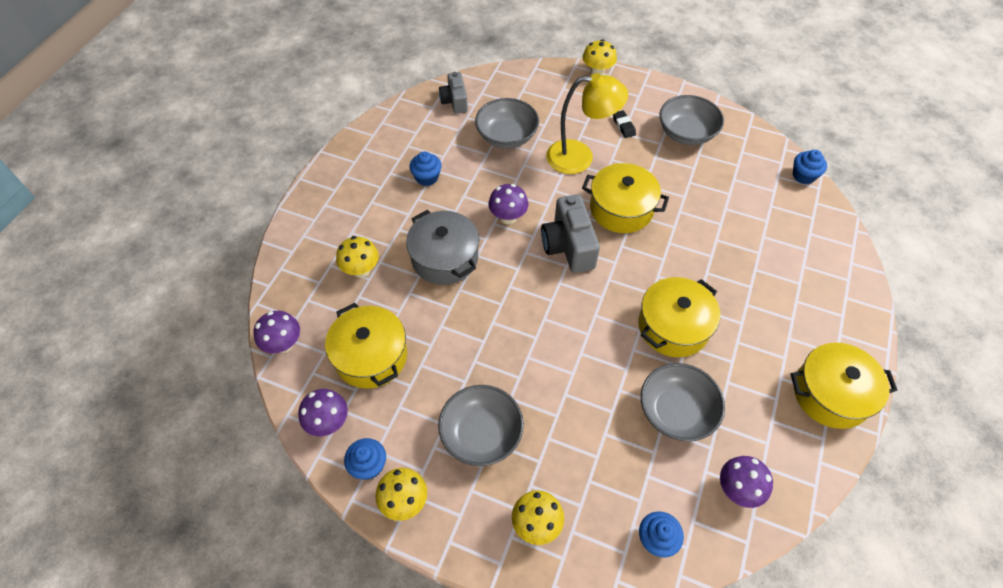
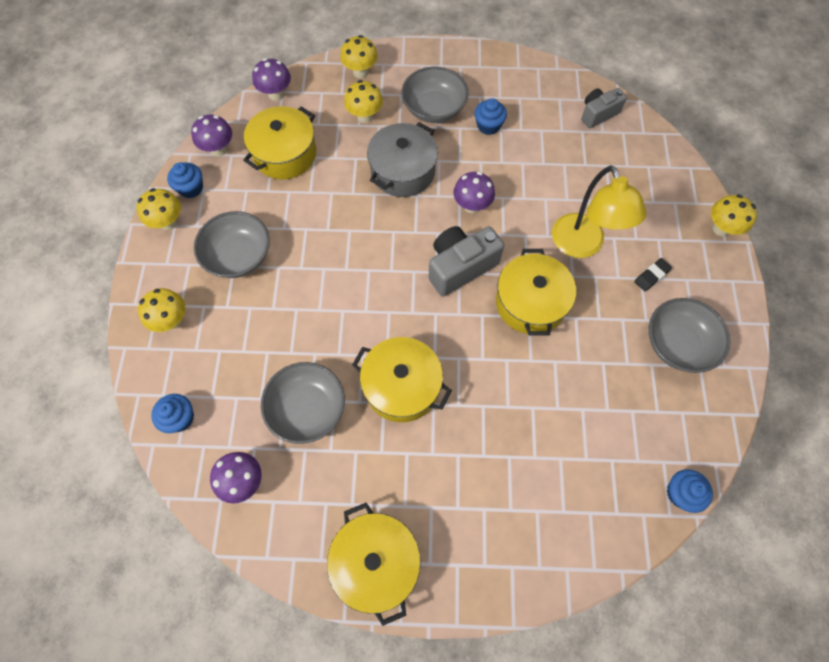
camera: 70 degrees right, 10 degrees up
grey bowl [475,98,539,149] -> grey bowl moved to [401,67,468,123]
none -> yellow mushroom [340,35,378,78]

